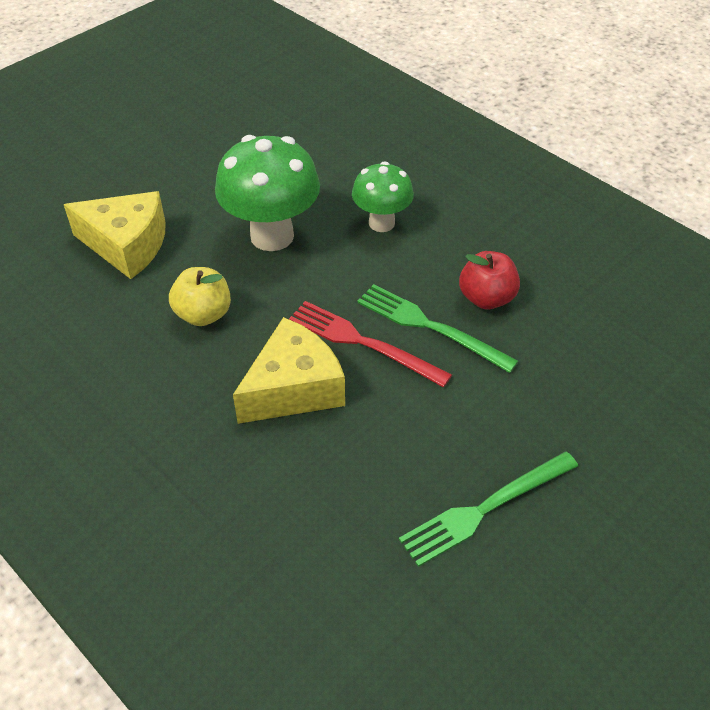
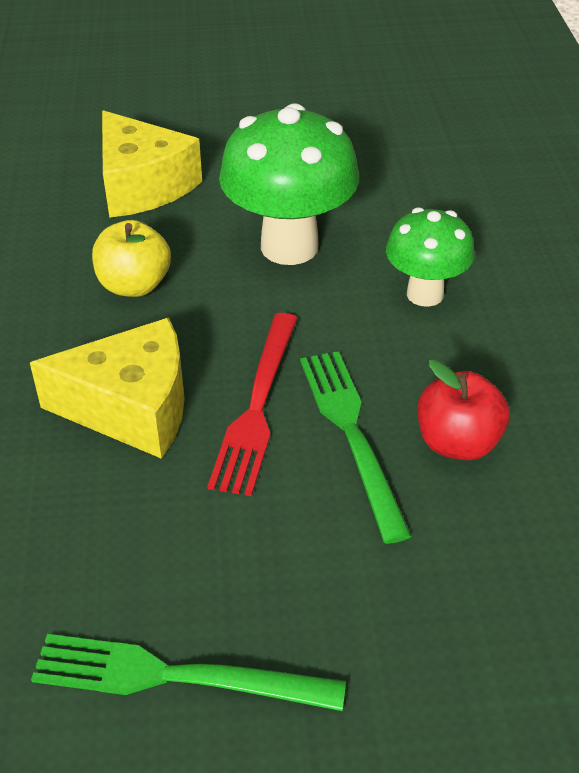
camera: 40 degrees right, 5 degrees down
red fork [289,301,452,387] -> red fork turned 150 degrees counterclockwise [207,313,297,496]

